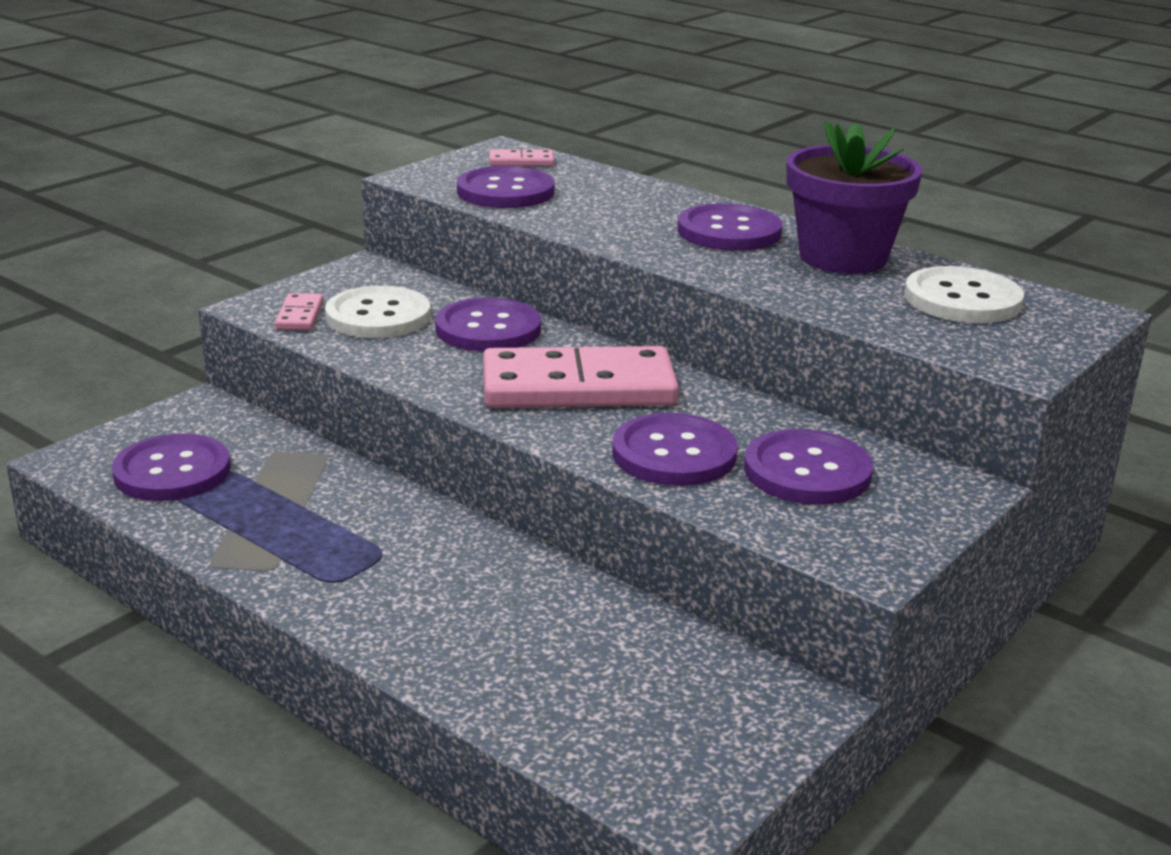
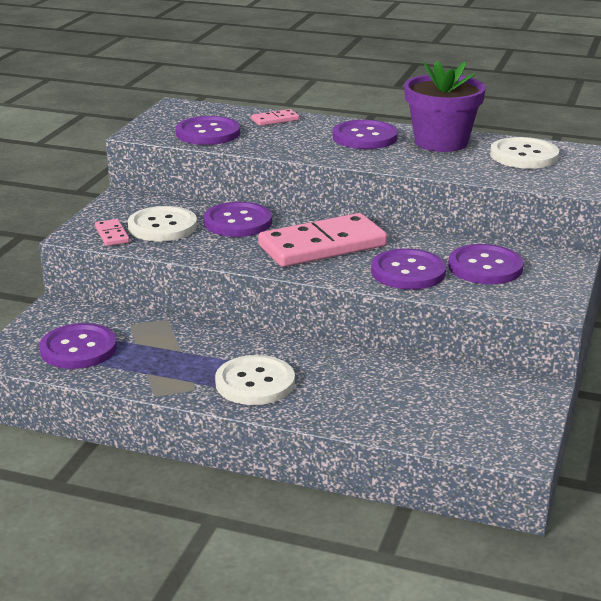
camera: 20 degrees left, 0 degrees up
pink domino [489,149,555,166] -> pink domino moved to [251,109,299,126]
none -> white button [215,355,295,405]

